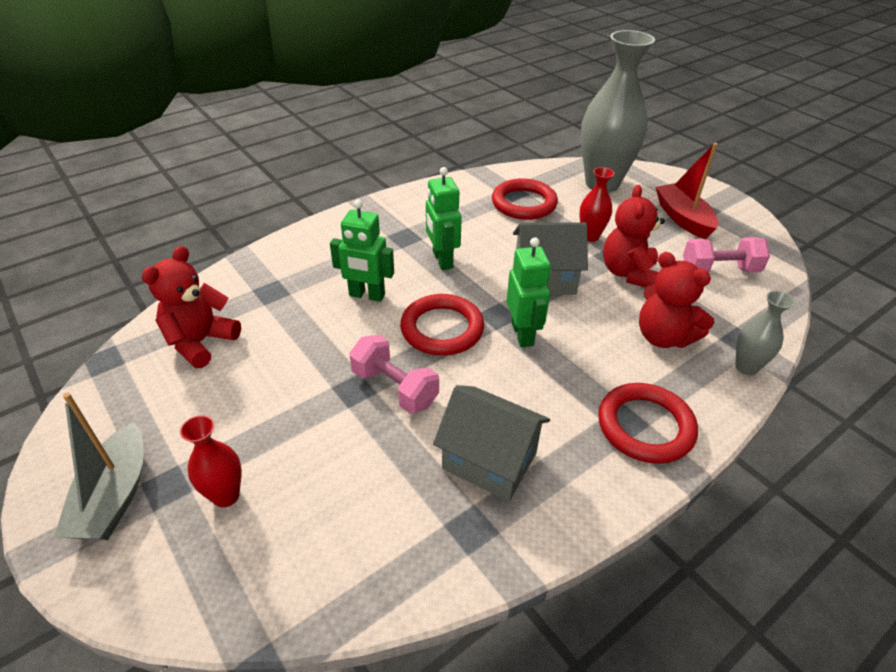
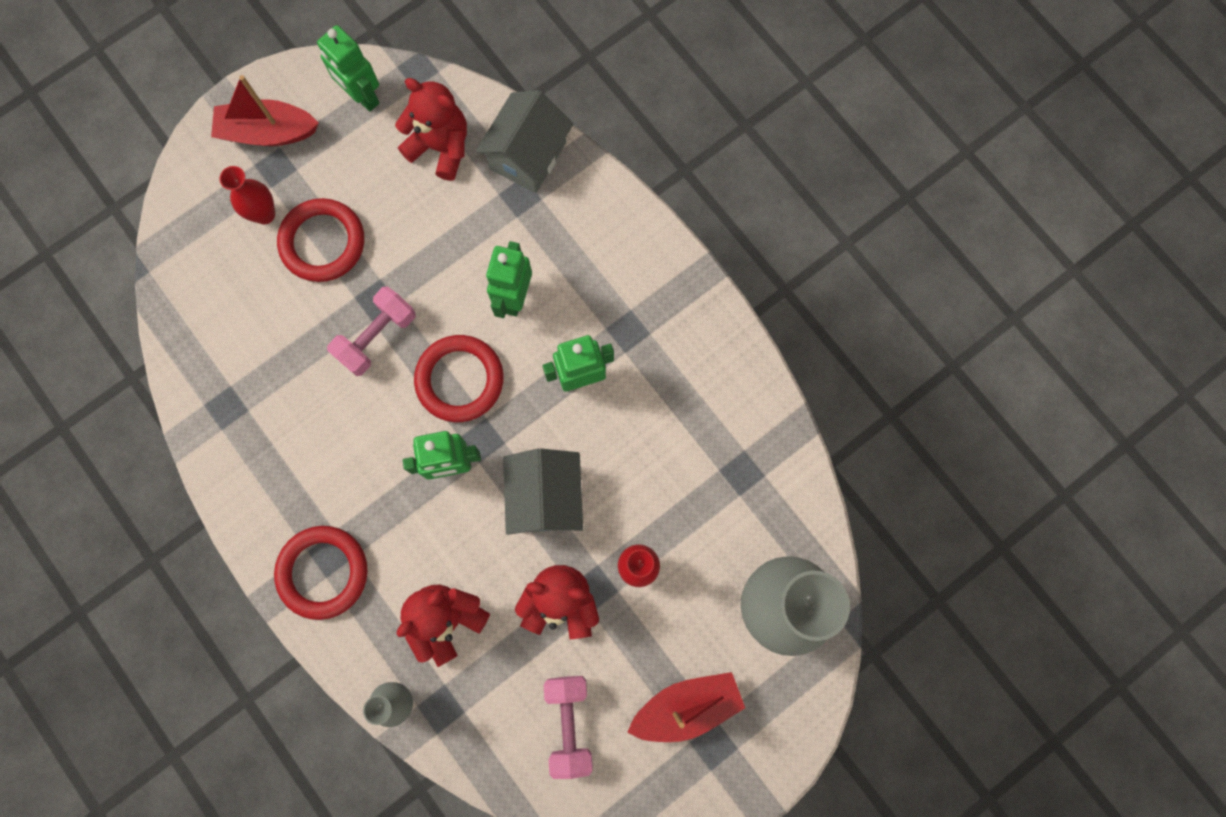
camera: 90 degrees right, 35 degrees up
grey boat [54,393,144,540] -> red boat [211,75,319,146]
grey house [433,385,550,501] -> grey house moved to [476,90,573,193]
red ring [492,178,558,220] -> red ring moved to [277,198,364,282]
none -> green robot [317,25,379,112]

